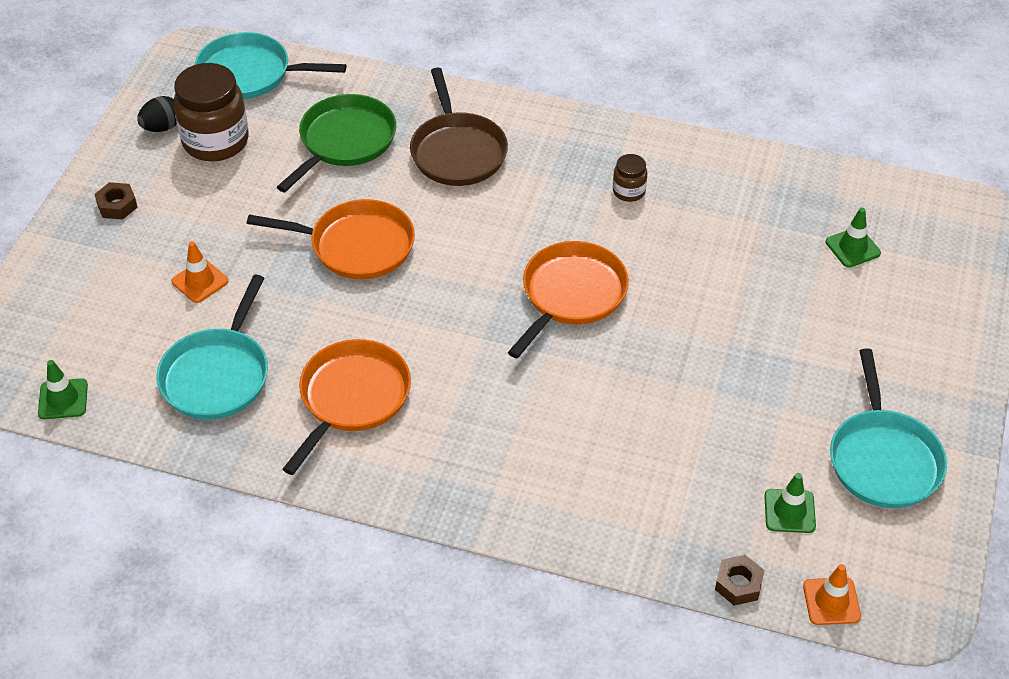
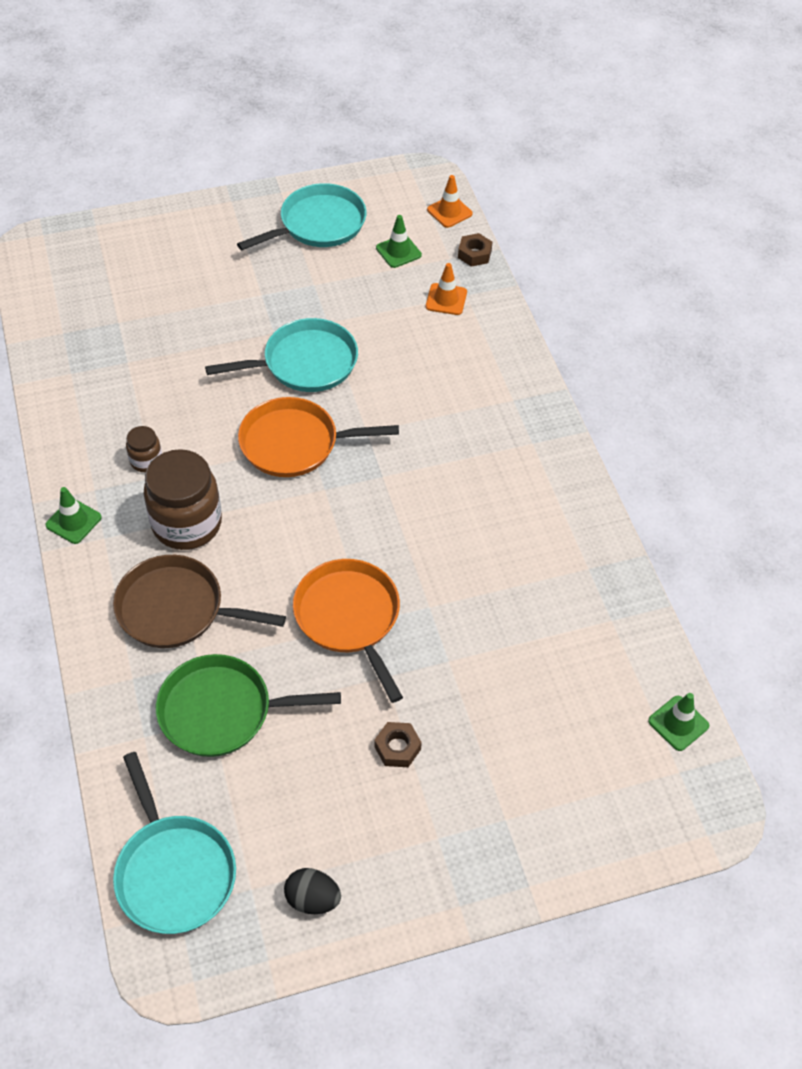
camera: 125 degrees left, 5 degrees up
brown nut [95,182,138,219] -> brown nut moved to [374,722,422,767]
turquoise pan [156,275,268,420] -> turquoise pan moved to [205,318,358,392]
orange traffic cone [171,241,228,303] -> orange traffic cone moved to [426,263,467,315]
brown jar [174,63,249,161] -> brown jar moved to [143,449,222,550]
orange pan [282,339,411,475] -> none
brown pan [410,68,508,186] -> brown pan turned 120 degrees counterclockwise [113,555,286,648]
green traffic cone [826,208,881,268] -> green traffic cone moved to [46,487,101,544]

